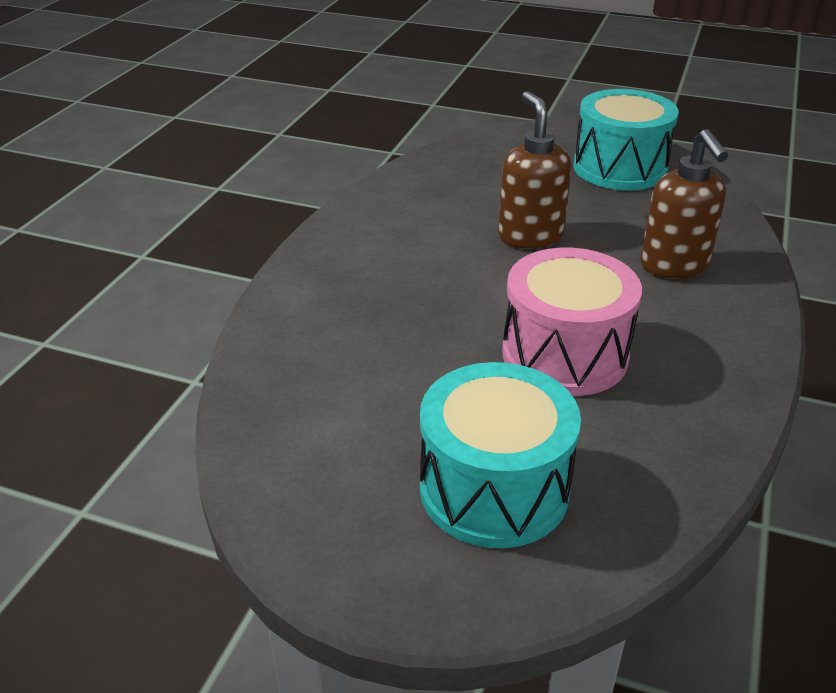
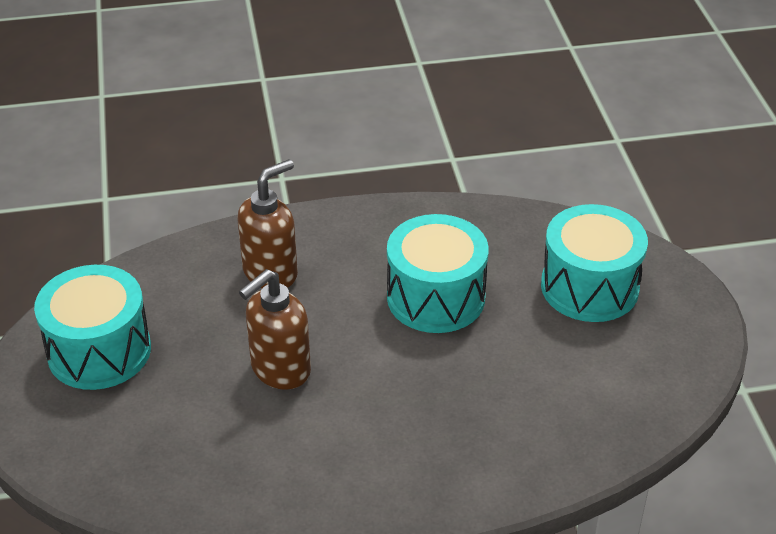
camera: 120 degrees left, 5 degrees up
pink drum [502,248,642,396] -> turquoise drum [387,214,489,333]

